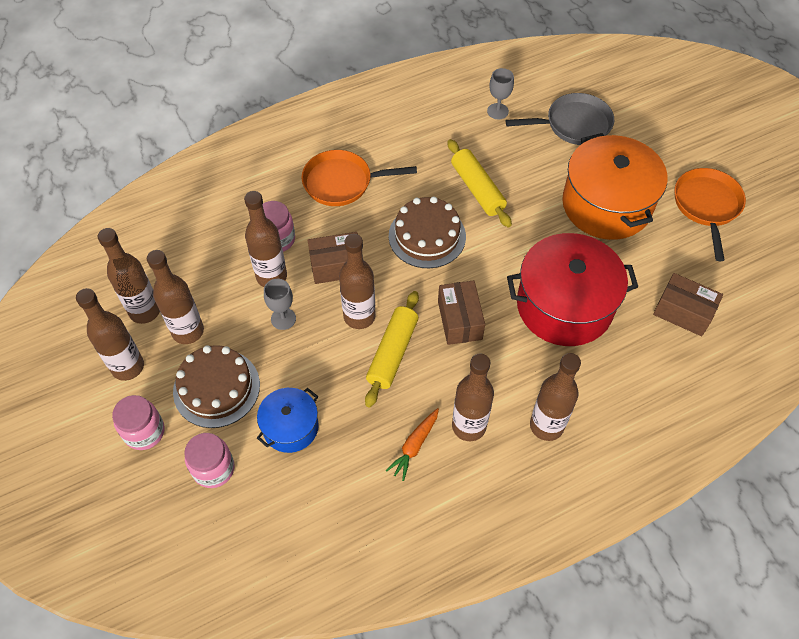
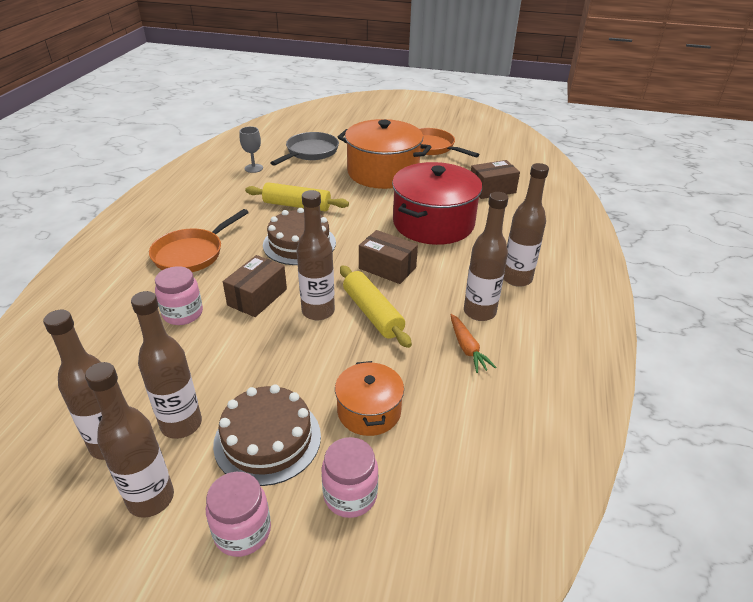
camera: 50 degrees left, 20 degrees down
brown bottle [244,191,287,287] -> none
blue pot [257,388,319,453] -> orange pot [335,361,404,436]
grey goblet [264,279,296,330] -> none

